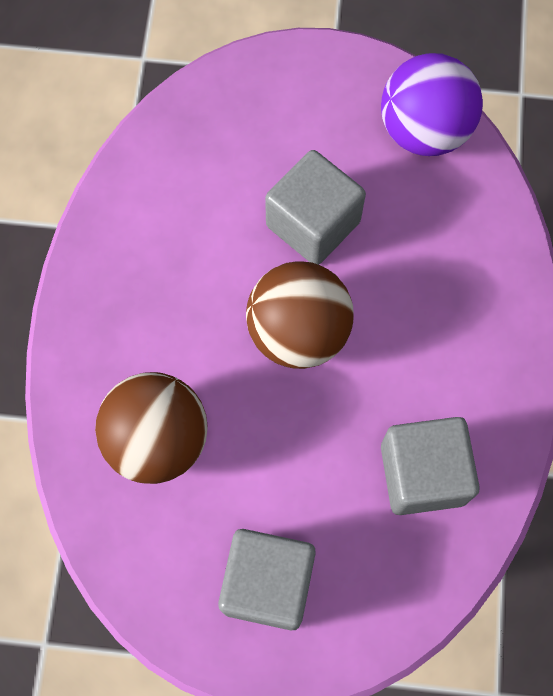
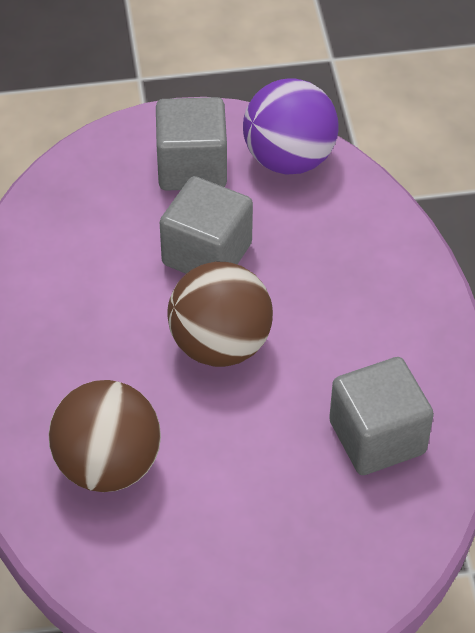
camera: 15 degrees left, 20 degrees down
grey cube [218,529,316,631] -> grey cube moved to [156,97,227,191]

